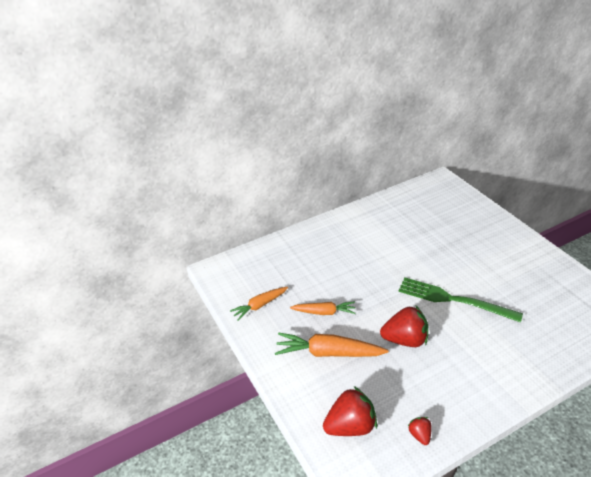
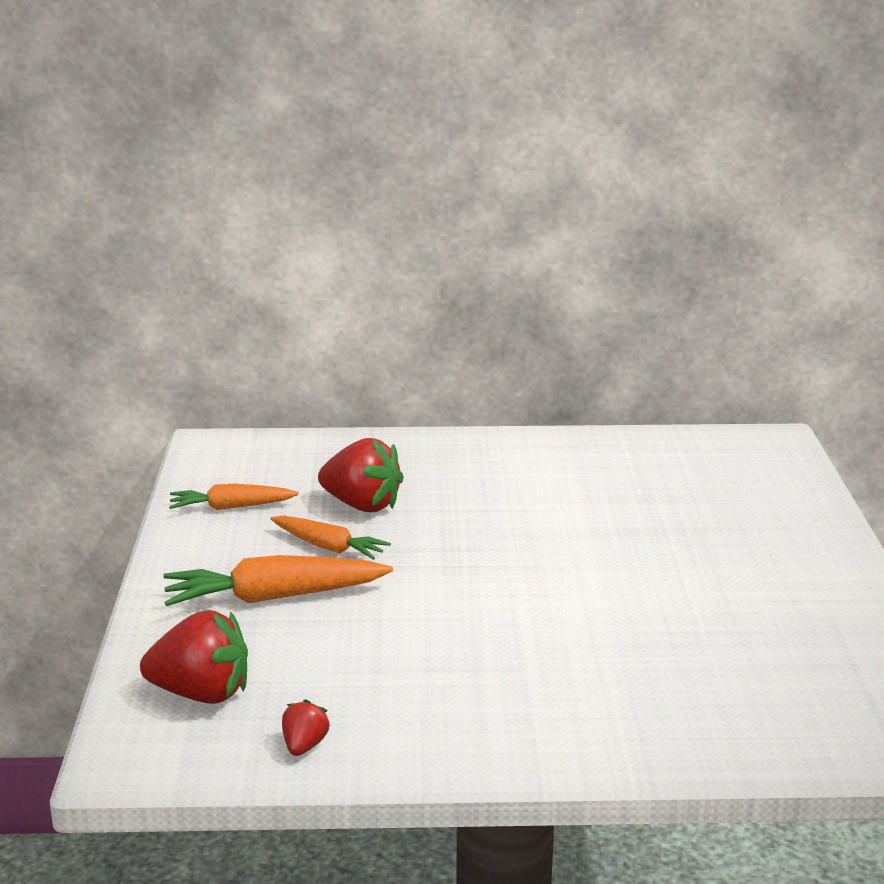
camera: 25 degrees right, 15 degrees down
orange carrot [275,332,389,357] -> orange carrot turned 45 degrees counterclockwise [163,555,393,606]
red strawberry [380,305,428,347] -> red strawberry moved to [318,438,404,512]
green fork [398,278,523,323] -> none

